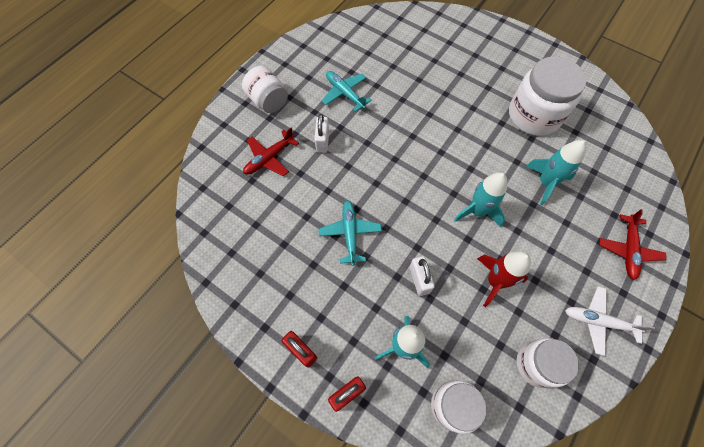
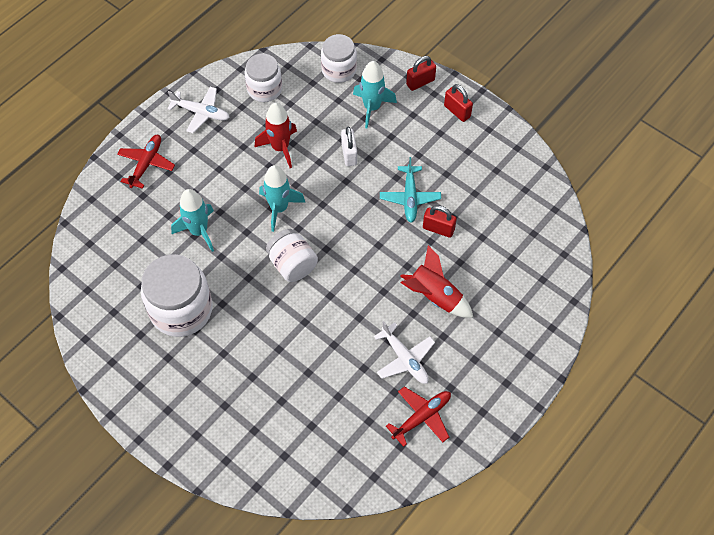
camera: 175 degrees left, 5 degrees down
white jar [242,66,288,113] -> white jar moved to [266,229,318,282]
red plane [243,128,299,176] -> red plane moved to [386,386,451,447]
white padlock [314,114,329,153] -> red rocket [400,245,474,318]
turquoise plane [322,71,372,112] -> white plane [374,321,435,384]
none -> red padlock [423,205,457,238]

